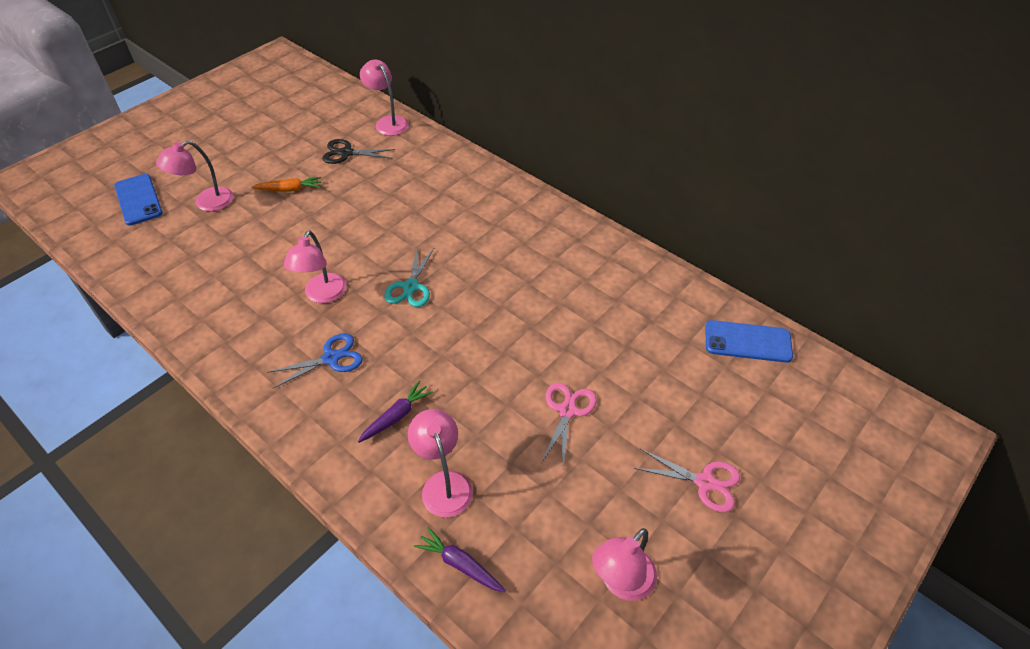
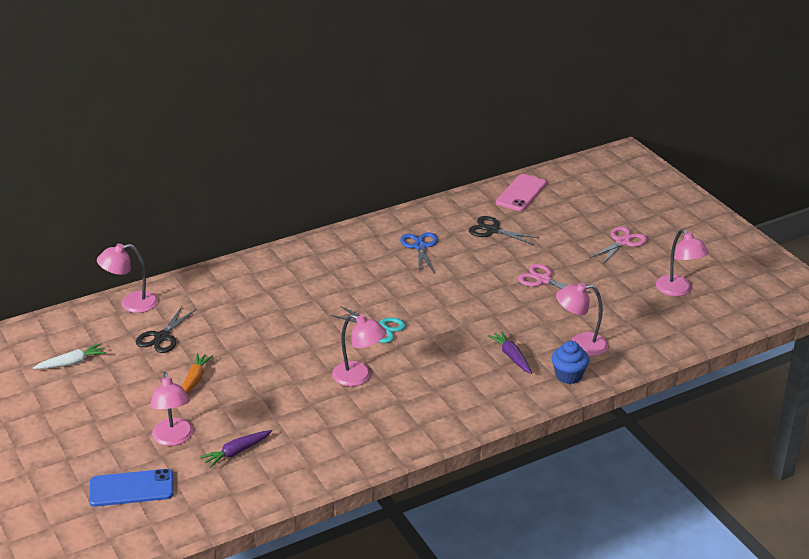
camera: 70 degrees left, 15 degrees down
blue scissors [267,333,363,388] -> blue scissors moved to [400,232,438,273]
purple carrot [414,527,506,592] -> purple carrot moved to [200,430,272,468]
blue phone [705,320,793,363] -> pink phone [496,174,547,211]
none -> white carrot [33,343,106,369]
none -> black scissors [469,216,539,245]
none -> blue cupcake [551,341,589,384]

